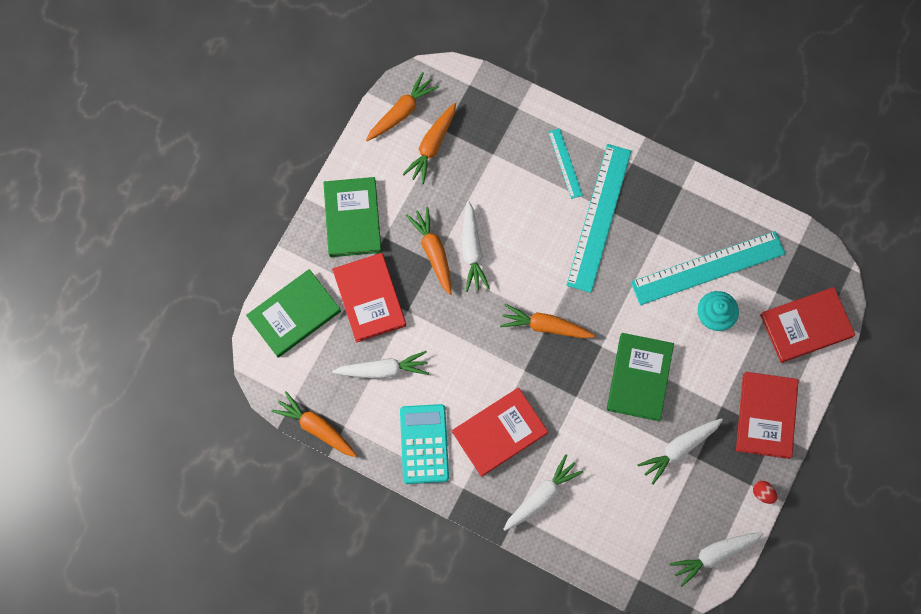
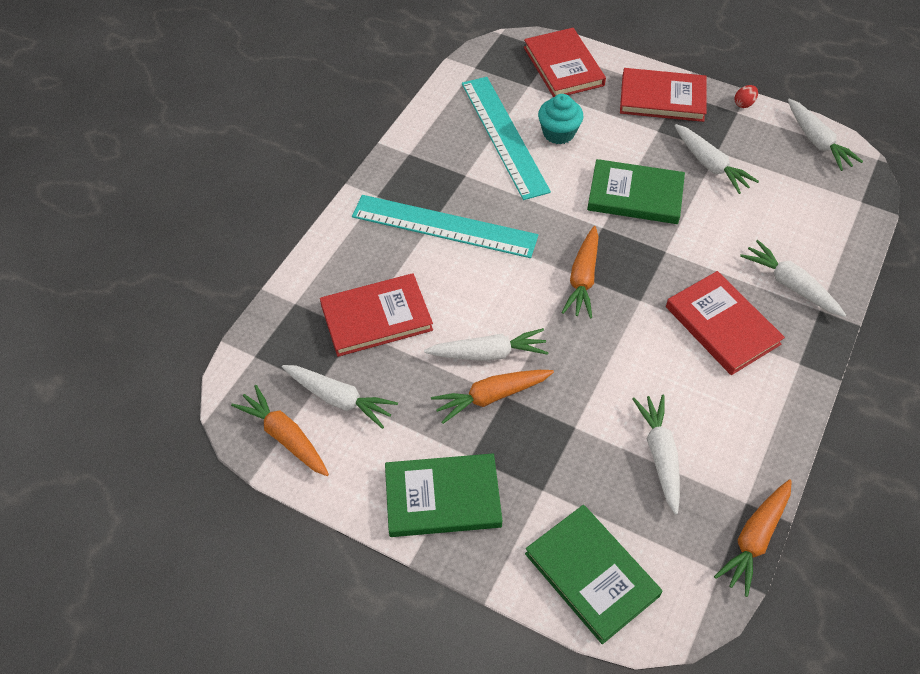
camera: 90 degrees left, 20 degrees down
red book [332,253,406,342] -> red book moved to [320,273,433,357]
turquoise calculator [400,404,449,484] -> none
orange carrot [403,103,456,184] -> white carrot [282,365,398,429]
turquoise ruler [548,128,583,199] -> none

